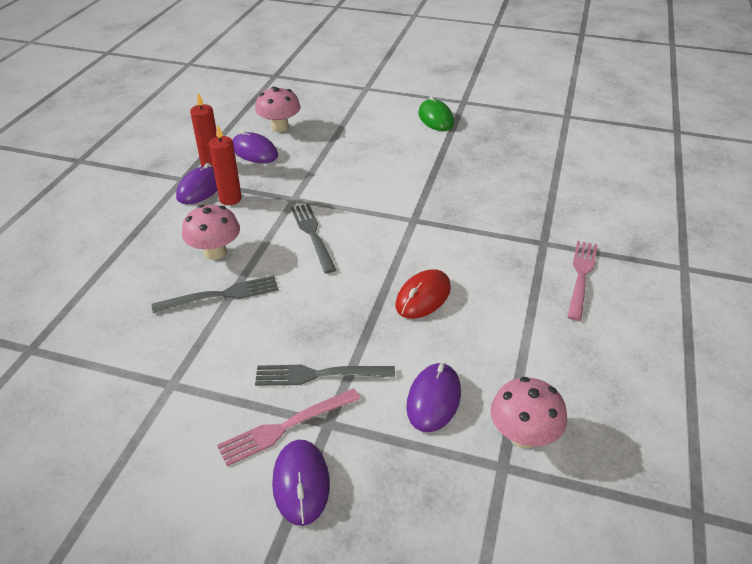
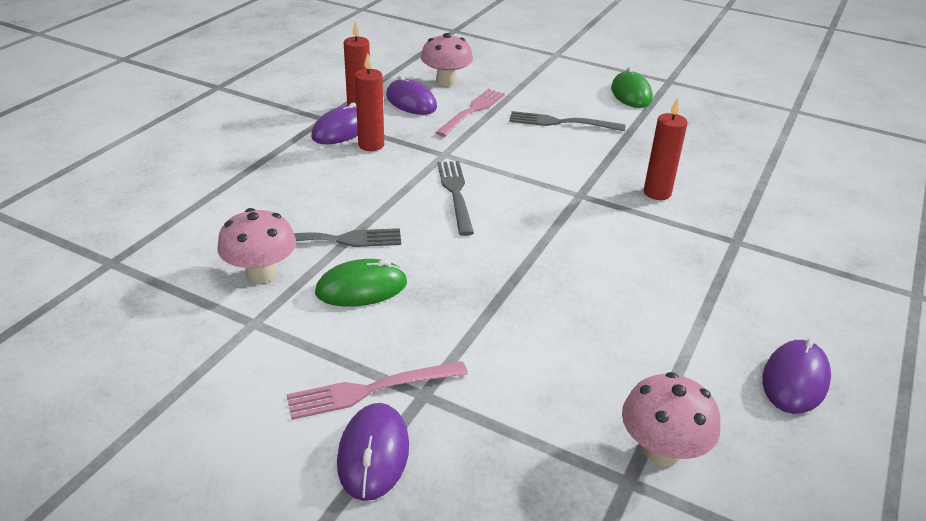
camera: 10 degrees right, 5 degrees down
pink mushroom [182,205,240,260] -> pink mushroom moved to [217,208,296,283]
grey fork [255,365,395,386] -> grey fork moved to [509,111,626,131]
red mouse [395,269,451,319] -> none
purple mouse [406,363,461,432] -> purple mouse moved to [762,338,831,414]
pink fork [568,241,597,321] -> pink fork moved to [435,89,505,137]
none -> green mouse [315,259,407,307]
none -> red candle [644,97,688,200]

